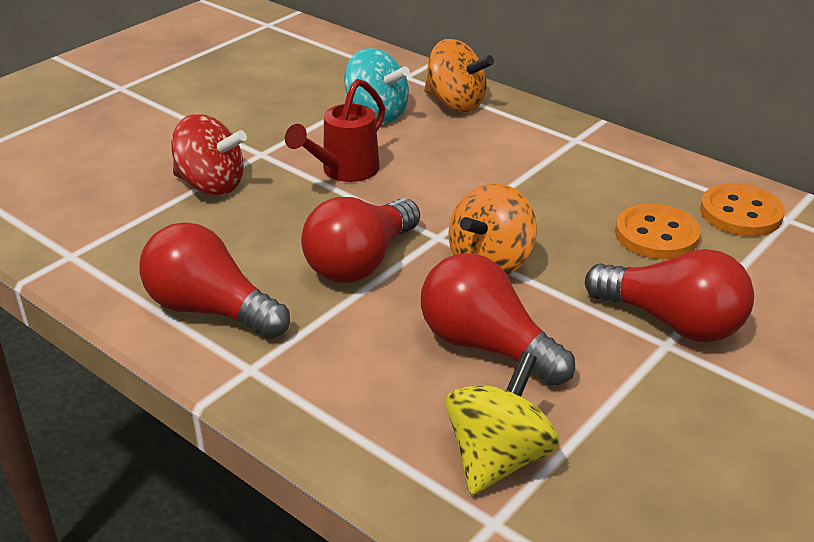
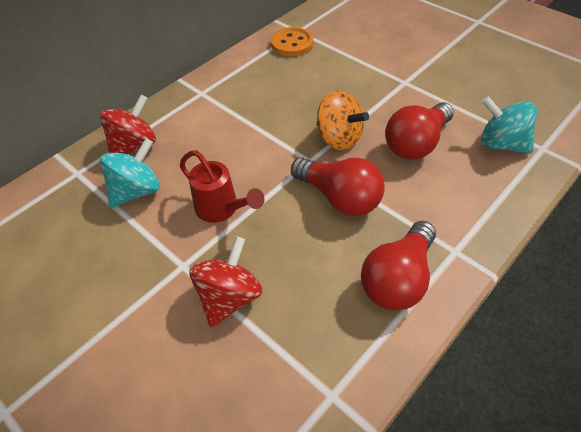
camera: 85 degrees left, 15 degrees up
orange spinning top [424,39,494,112] -> red spinning top [100,94,156,154]
yellow spinning top [446,352,560,495] -> turquoise spinning top [481,96,537,154]
red light bulb [585,249,754,342] -> none
orange button [615,204,701,259] -> none

